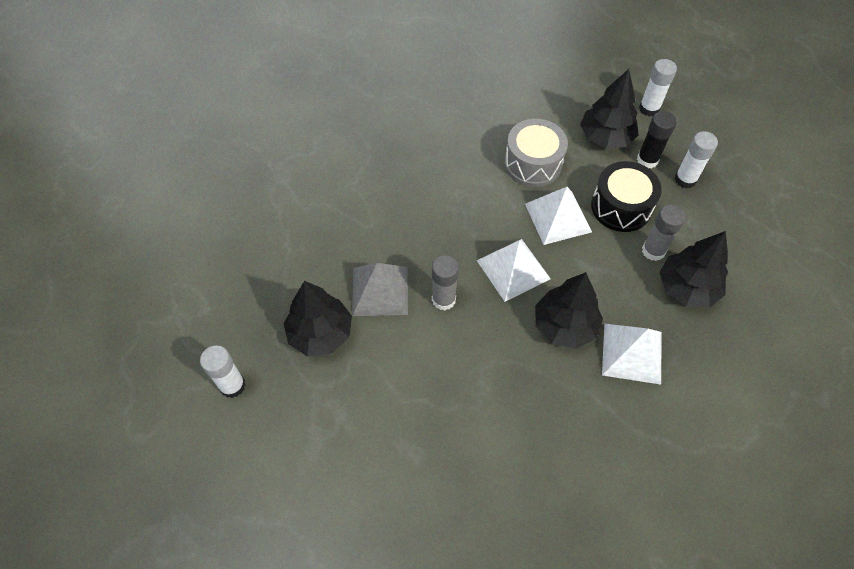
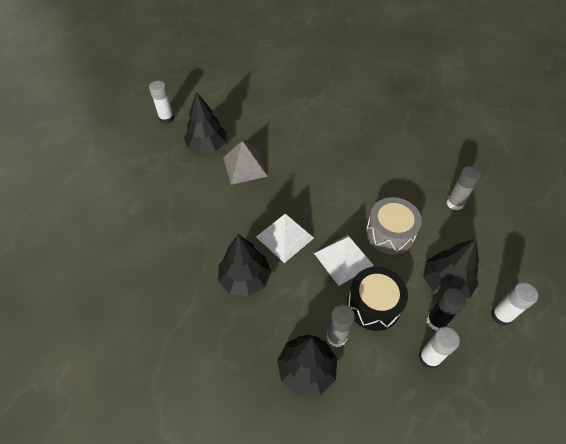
camera: 75 degrees right, 5 degrees down
grey glue stick [432,255,459,311] -> grey glue stick moved to [446,166,481,210]
white pyramid [602,324,662,385] -> none

